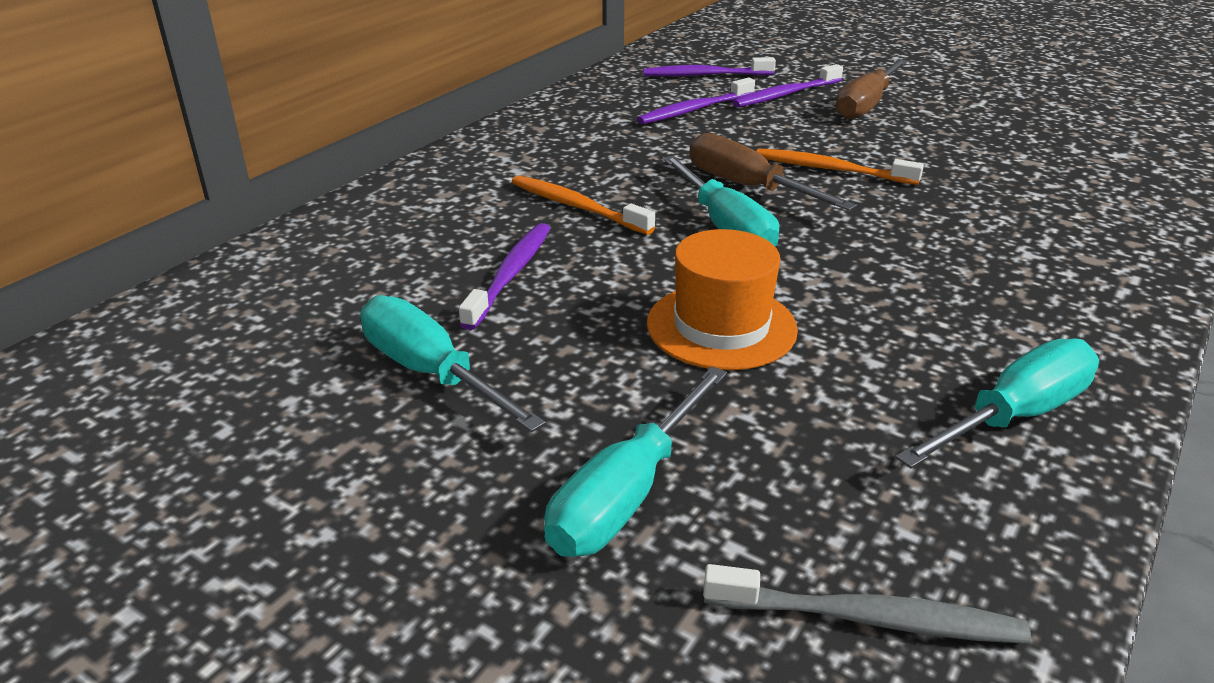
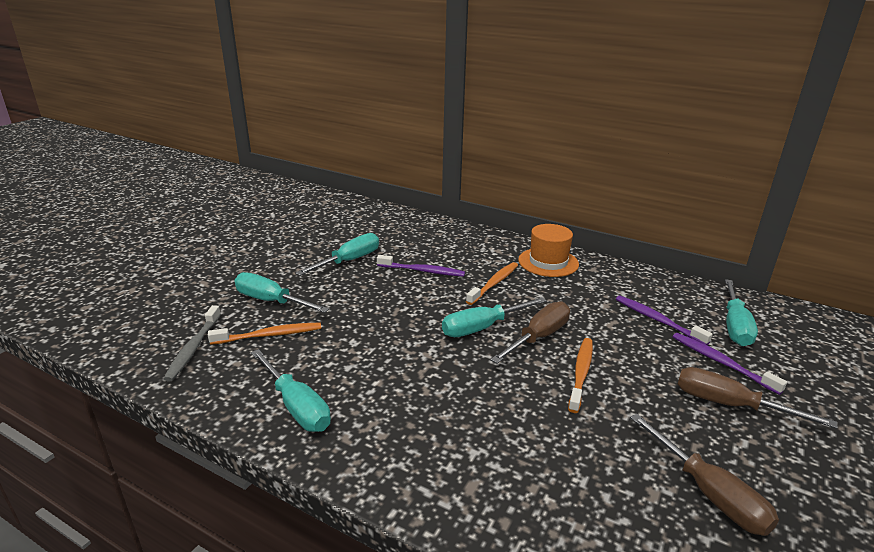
camera: 85 degrees right, 5 degrees down
purple toothbrush [643,57,776,76] -> turquoise screwdriver [725,279,758,346]
orange hat [647,229,798,370] -> orange hat moved to [518,224,579,277]
none -> orange toothbrush [208,323,321,345]
none -> brown screwdriver [630,414,779,536]

